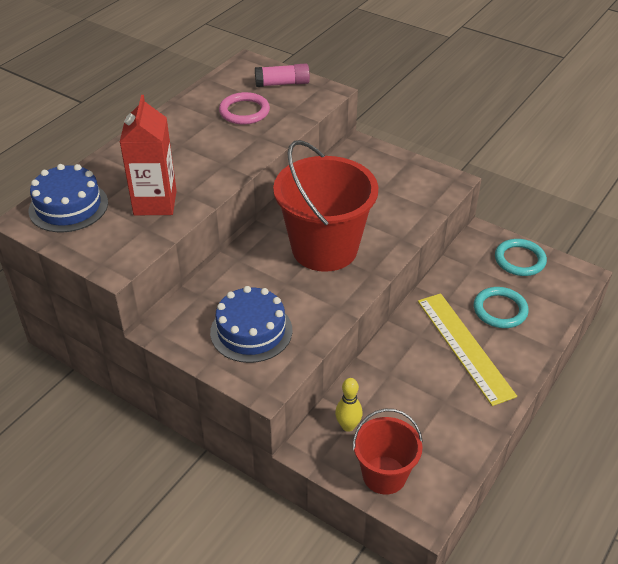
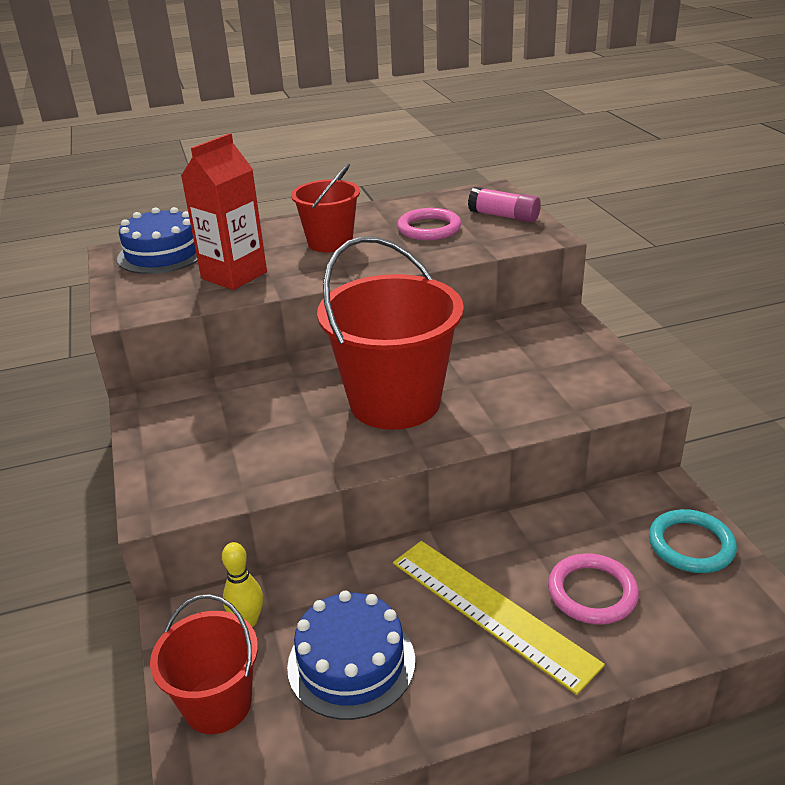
camera: 40 degrees right, 10 degrees down
blue cake [210,286,292,363] -> blue cake moved to [287,591,415,720]
yellow ruler [418,293,517,406] -> yellow ruler turned 60 degrees counterclockwise [393,541,605,695]
turquoise ring [474,287,529,328] -> pink ring [548,553,639,624]
none -> red bucket [291,164,360,253]

